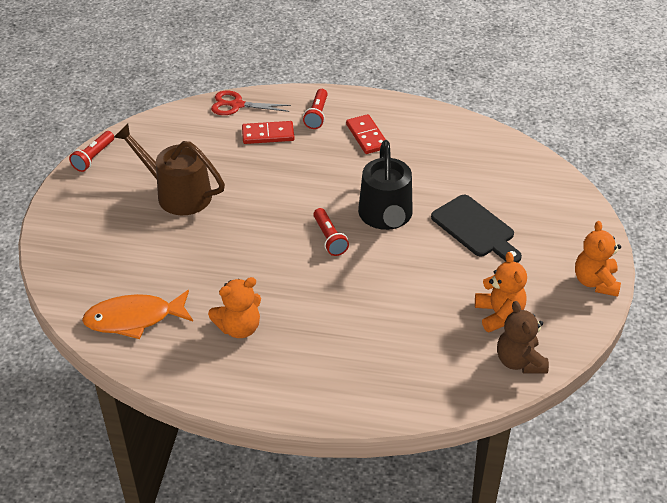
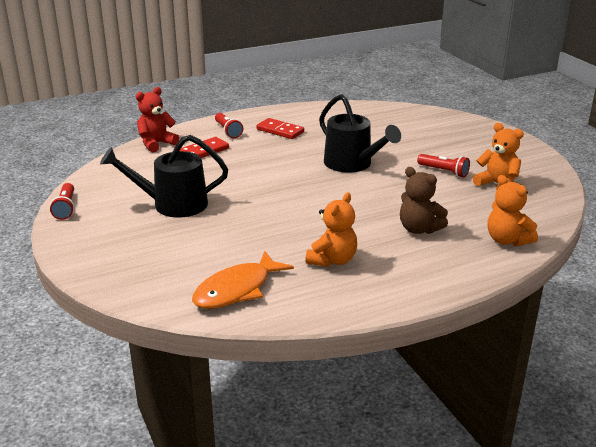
camera: 35 degrees left, 15 degrees down
brown watering can [114,124,225,215] -> black watering can [100,135,228,217]
red scissors [211,91,291,115] -> red teddy bear [136,87,179,152]
red flashlight [313,208,349,256] -> red flashlight moved to [417,154,470,177]
black cutting board [431,195,522,263] -> none
brown teddy bear [497,301,549,374] -> brown teddy bear moved to [400,167,448,234]
orange teddy bear [575,221,621,297] -> orange teddy bear moved to [488,175,538,246]

